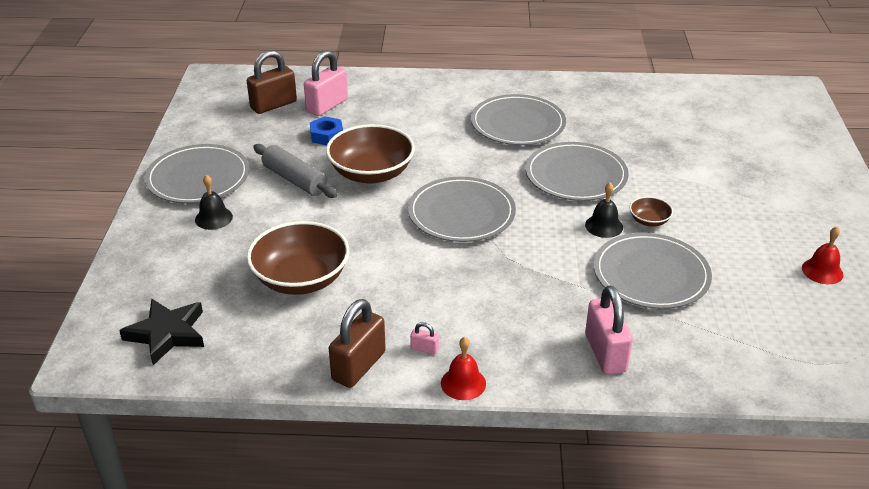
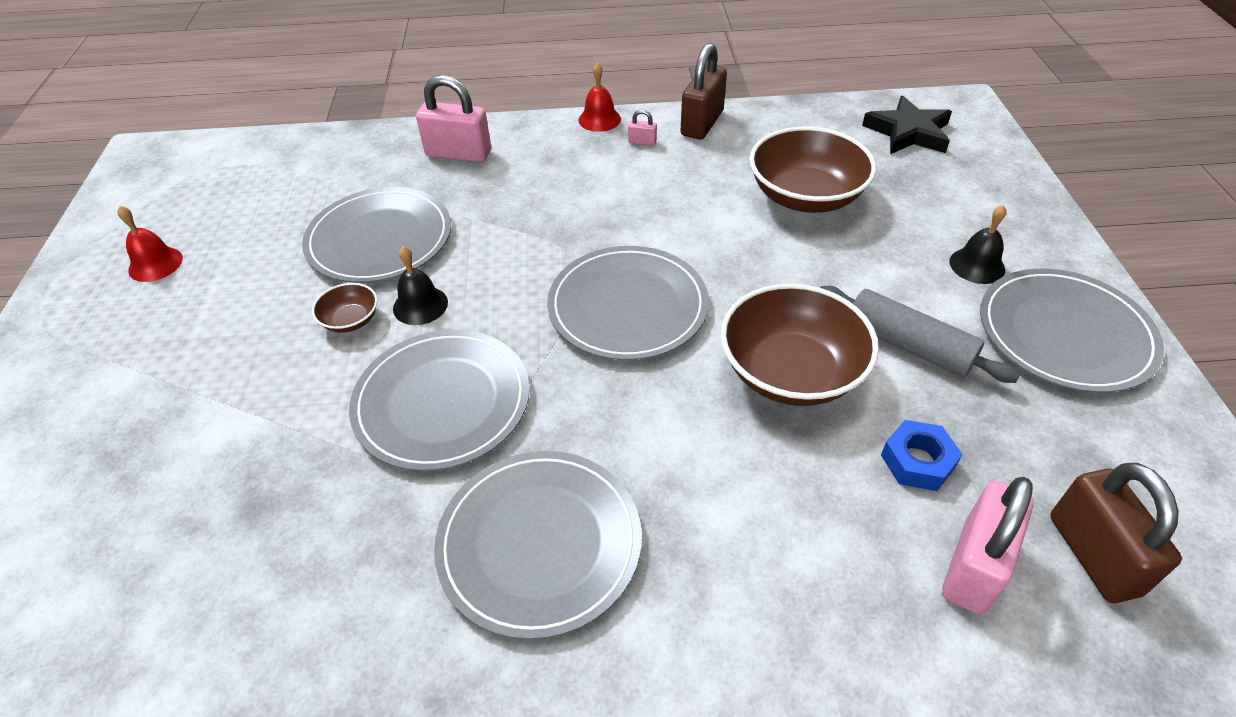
camera: 175 degrees right, 10 degrees up
brown padlock [247,50,297,114] -> brown padlock turned 60 degrees counterclockwise [1050,463,1182,603]
pink padlock [585,285,633,375] -> pink padlock turned 60 degrees counterclockwise [416,75,491,162]

